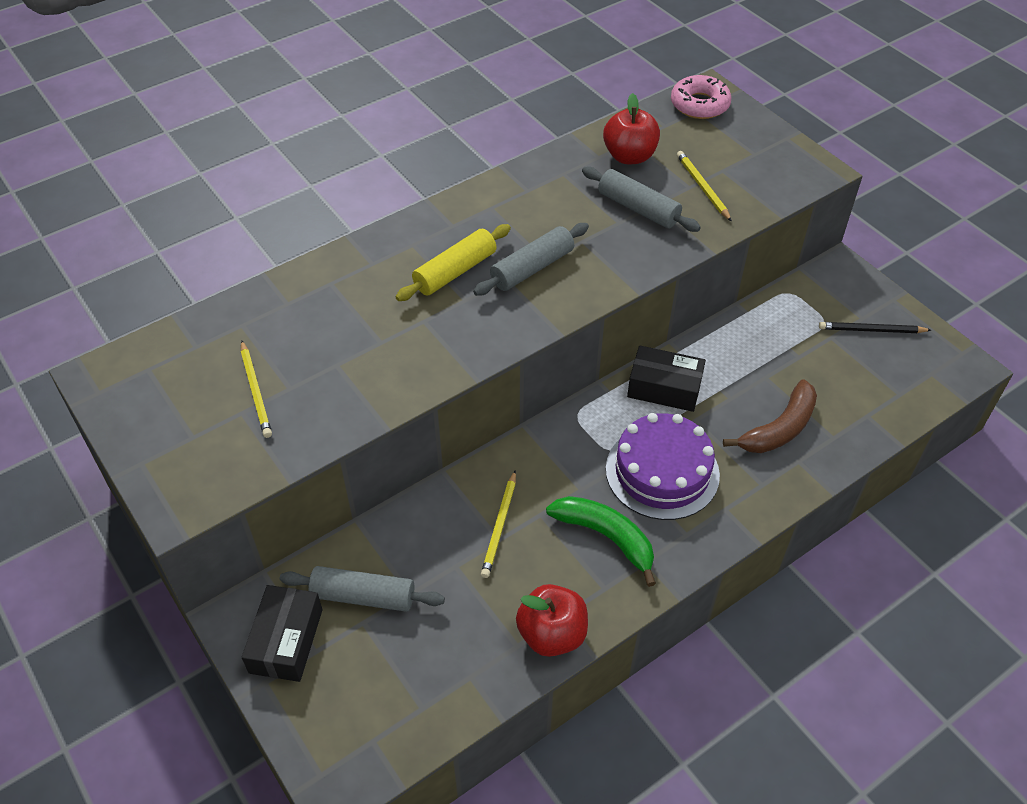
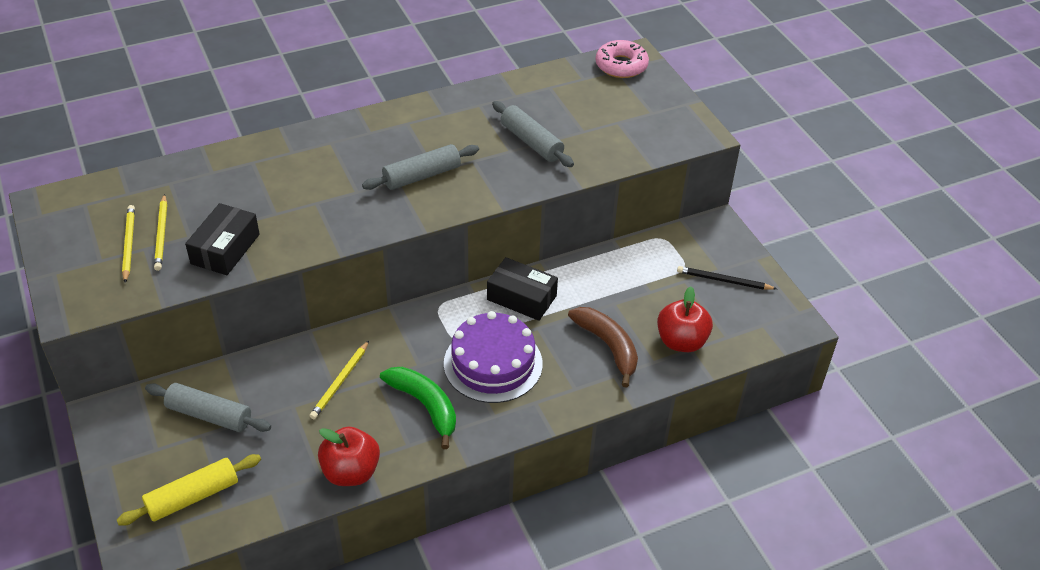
camera: 10 degrees right, 5 degrees down
black box [242,585,322,682] -> black box moved to [185,203,260,275]
yellow rolling pin [396,224,511,301] -> yellow rolling pin moved to [117,454,261,526]
red apple [603,93,660,164] -> red apple moved to [657,287,713,352]
yellow pencil [677,151,732,222] -> yellow pencil moved to [122,205,135,283]
brown banana [723,379,817,453] -> brown banana turned 90 degrees counterclockwise [568,307,638,387]

